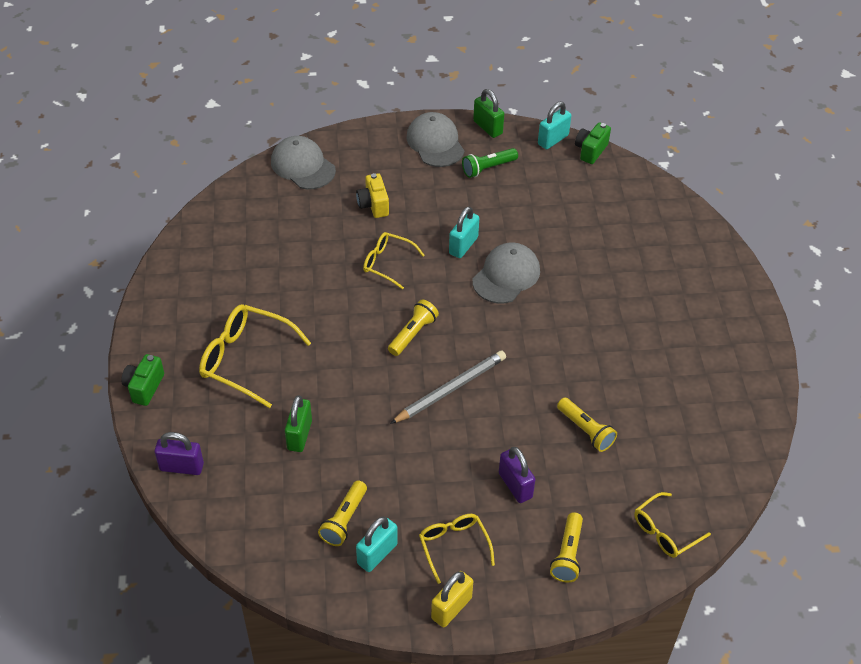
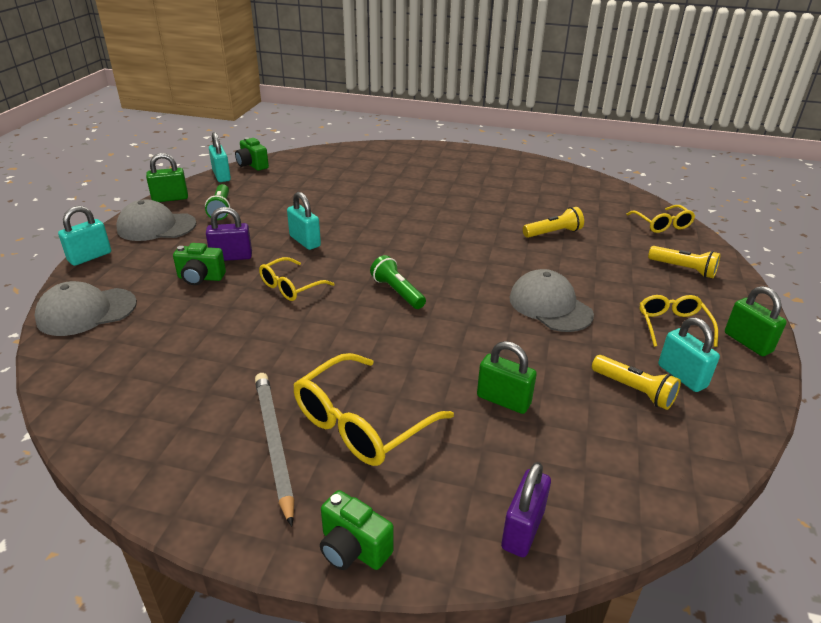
camera: 70 degrees left, 15 degrees down
yellow camera [356,173,389,218] -> green camera [173,243,226,285]
yellow flashlight [388,300,439,356] -> green flashlight [370,255,426,309]
grey pencil [390,351,506,424] -> grey pencil moved to [255,373,294,527]
yellow glasses [419,514,495,584] -> yellow glasses turned 90 degrees clockwise [640,295,718,347]
yellow padlock [431,571,473,628] -> green padlock [725,286,787,356]
grey cap [472,243,540,304] -> grey cap moved to [510,269,594,332]
purple padlock [499,447,536,503] -> purple padlock moved to [206,207,252,261]
none -> turquoise padlock [58,206,111,266]

